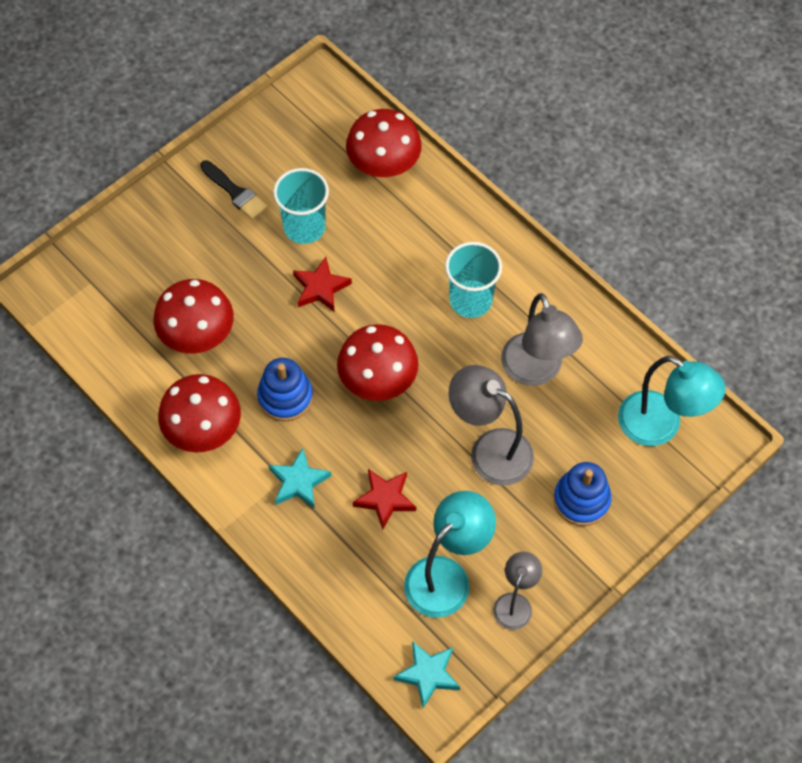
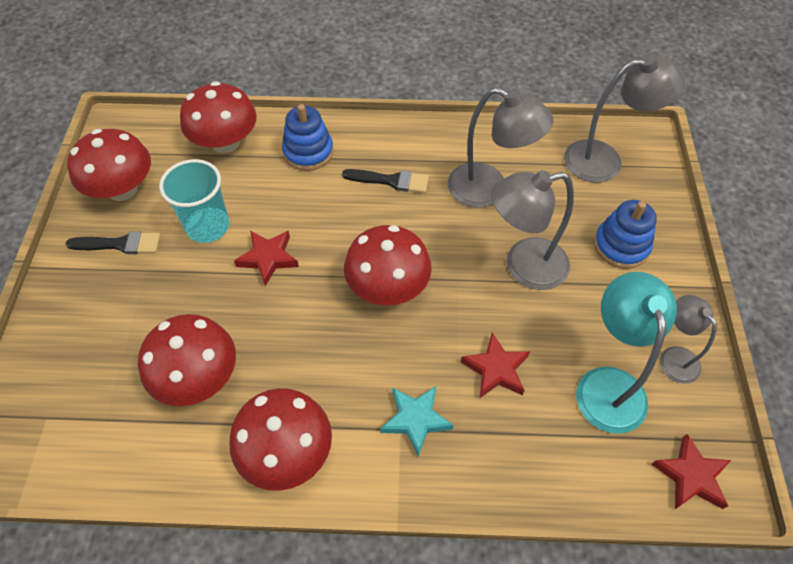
camera: 45 degrees left, 5 degrees down
blue stacking toy [257,358,313,422] -> blue stacking toy moved to [282,104,334,171]
turquoise star [394,641,460,708] -> red star [651,434,731,509]
turquoise cup [445,242,502,318] -> black brush [342,169,429,193]
turquoise lamp [618,356,726,446] -> grey lamp [564,54,685,182]
none -> red mushroom [67,129,151,201]

